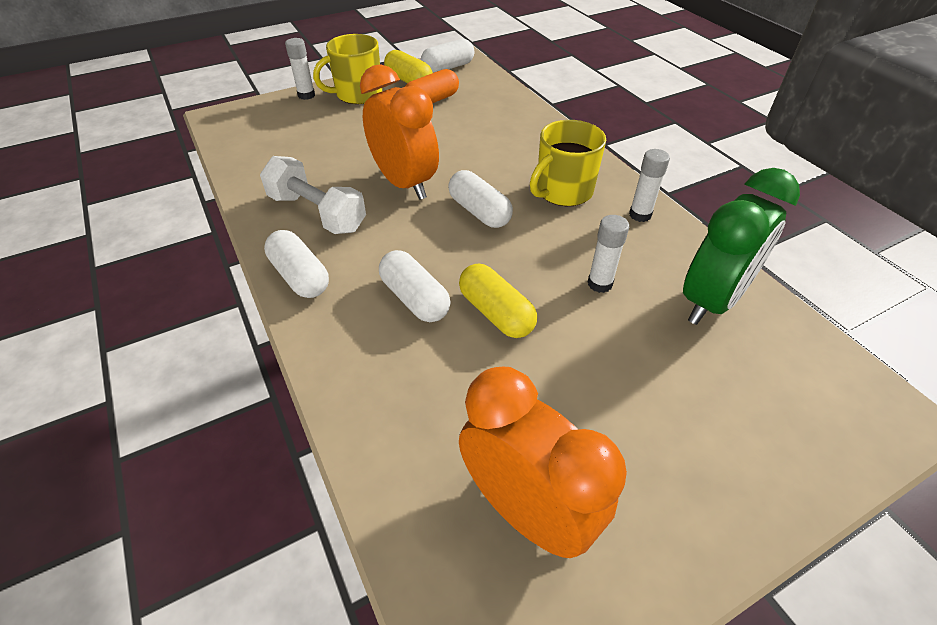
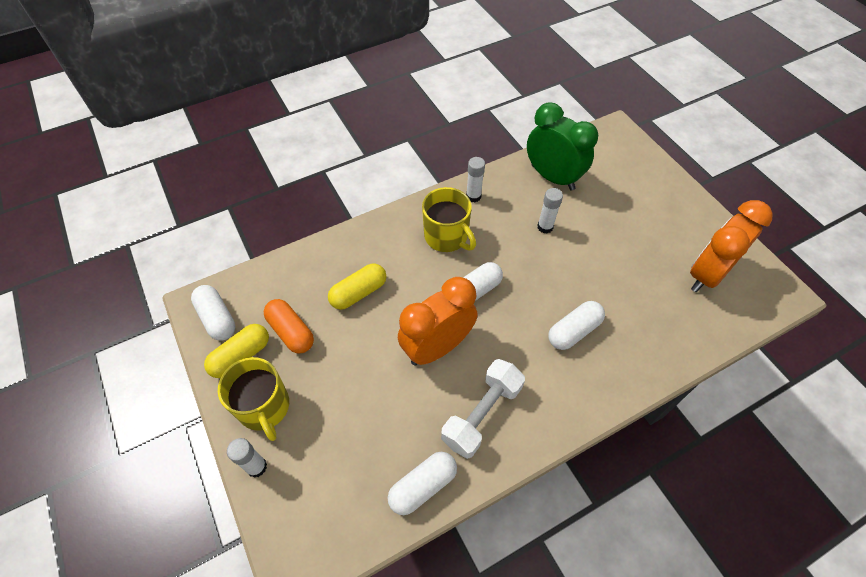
camera: 90 degrees left, 10 degrees up
white capsule [264,230,329,298] -> white capsule moved to [388,452,457,515]
yellow capsule [459,264,537,338] -> yellow capsule moved to [328,263,386,310]

